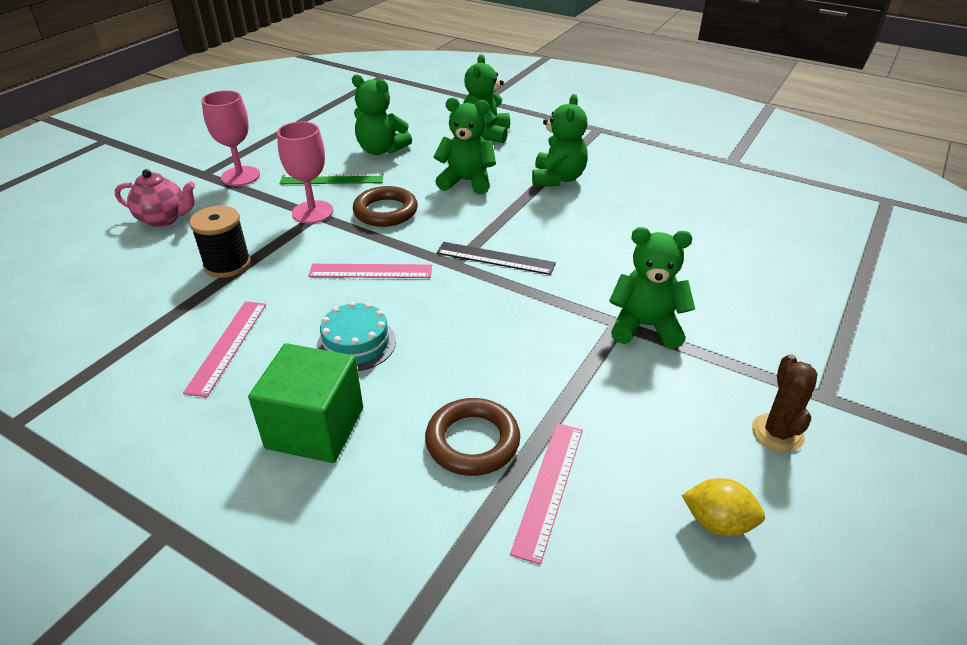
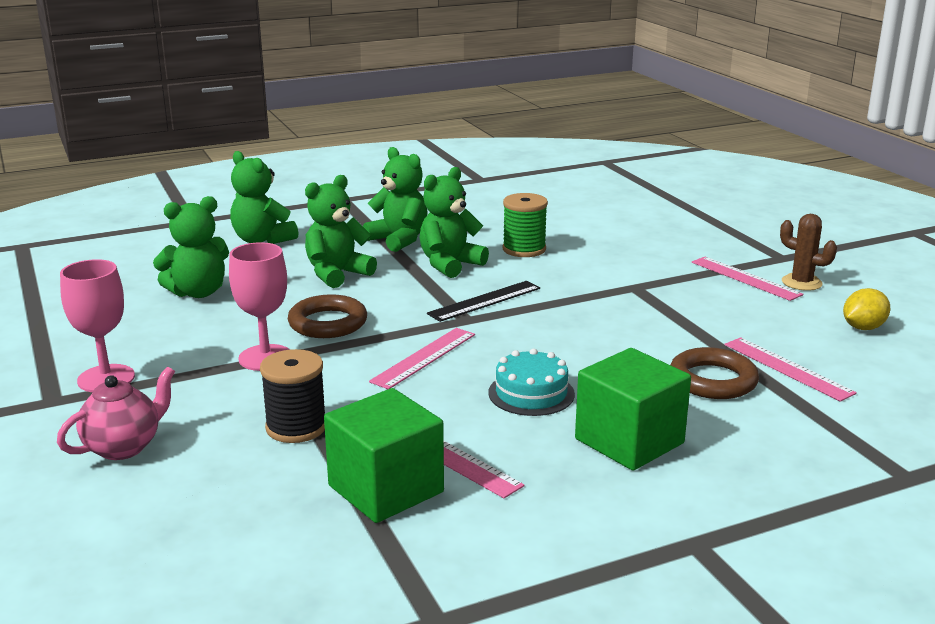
camera: 55 degrees left, 15 degrees down
green ruler [279,173,384,184] -> none
green teddy bear [609,227,695,349] -> green teddy bear moved to [420,167,489,278]
none -> green cube [324,388,444,523]
none -> green spool [502,193,548,257]
none -> pink ruler [692,257,804,301]

